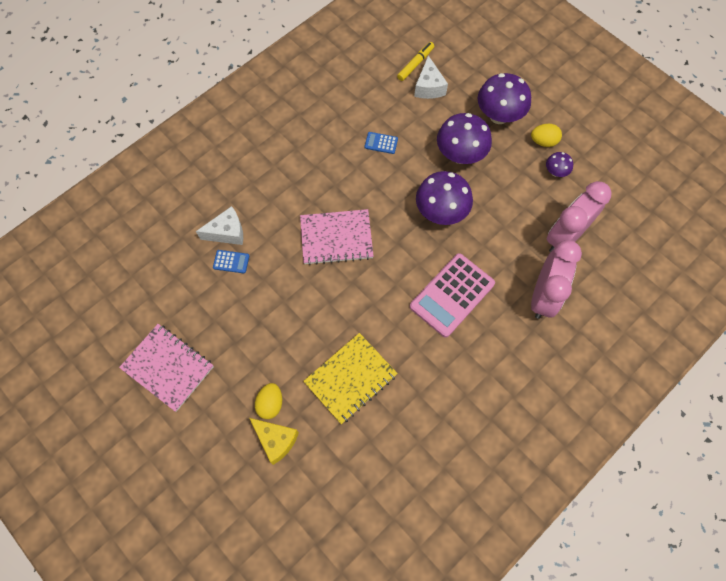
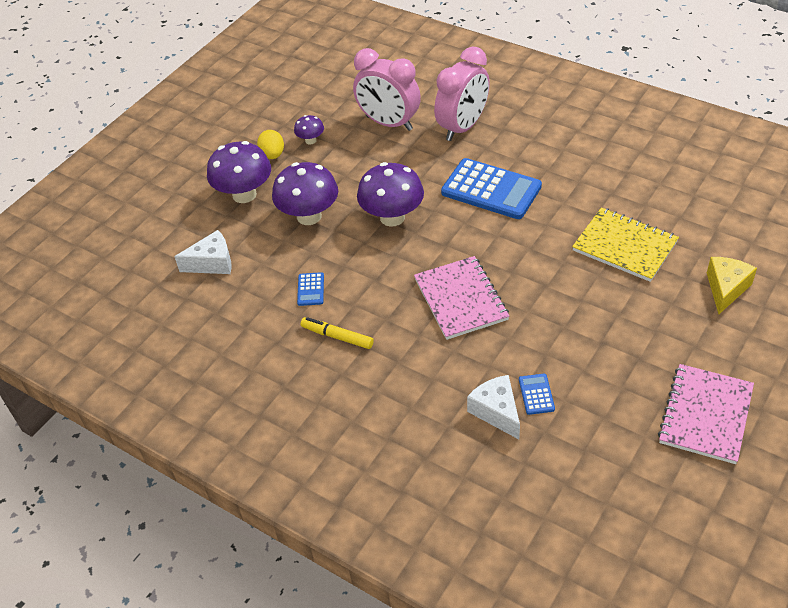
camera: 100 degrees left, 20 degrees down
yellow egg [255,383,282,419] -> none
yellow marker [397,42,434,81] -> yellow marker moved to [301,317,374,349]
pink calculator [410,253,495,337] -> blue calculator [441,158,542,219]
pink clock [531,240,582,319] -> pink clock turned 120 degrees clockwise [434,46,490,141]

